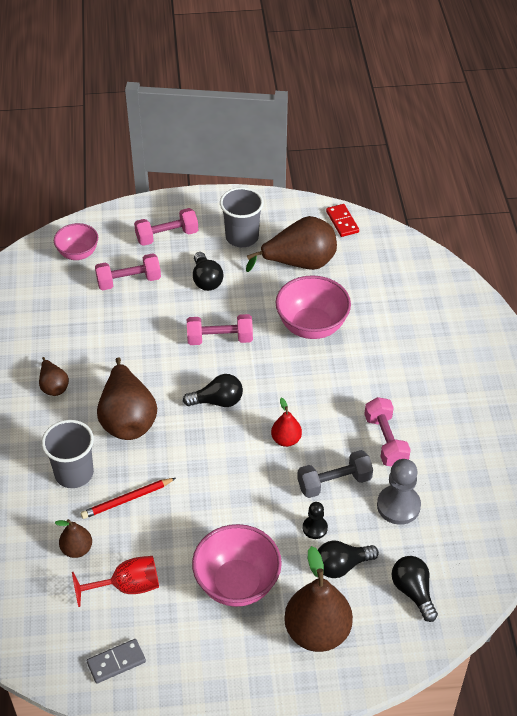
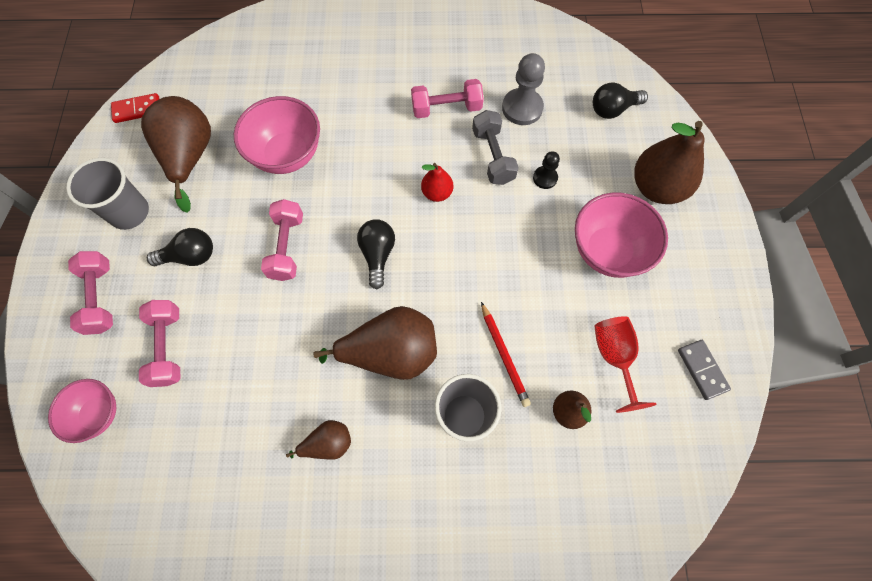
camera: 85 degrees left, 20 degrees up
black light bulb [318,540,379,578] -> none

